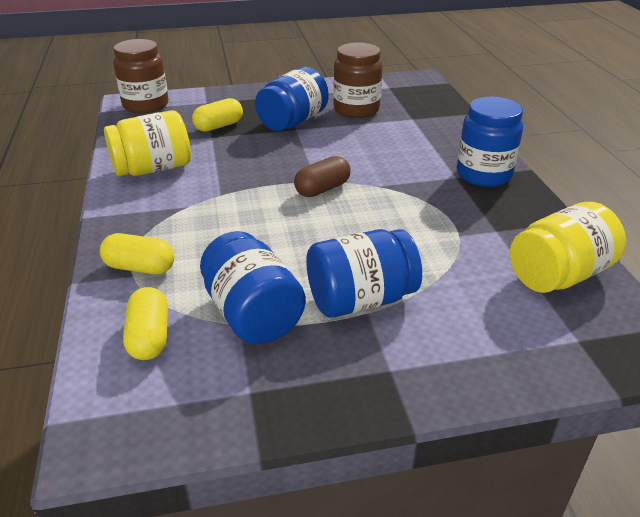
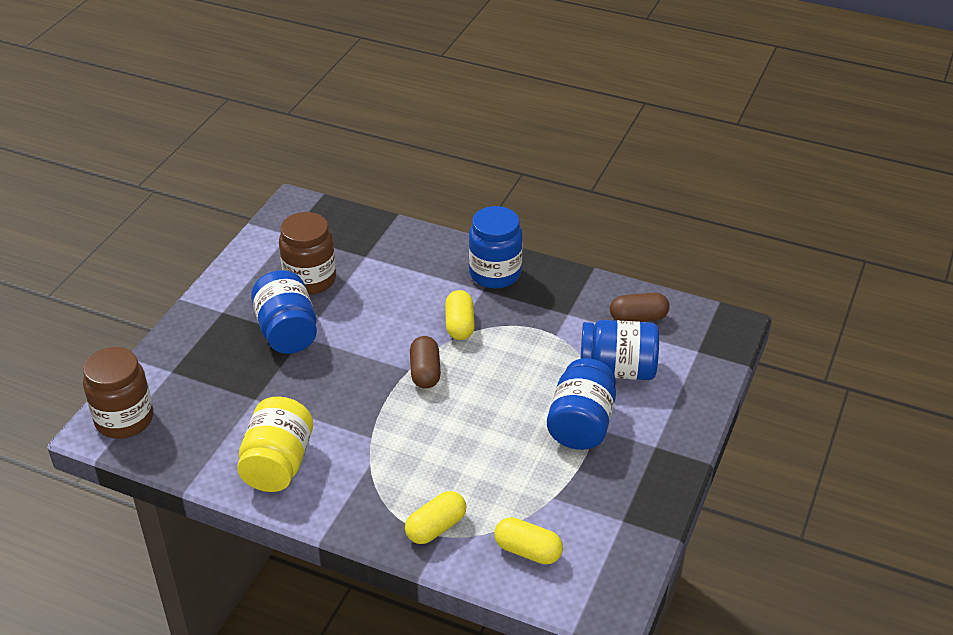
camera: 55 degrees left, 5 degrees up
yellow capsule [192,98,243,132] -> yellow capsule moved to [445,290,475,340]
blue jar [200,231,306,344] -> blue jar moved to [580,320,659,380]
yellow jar [510,202,626,293] -> brown capsule [610,293,670,322]

